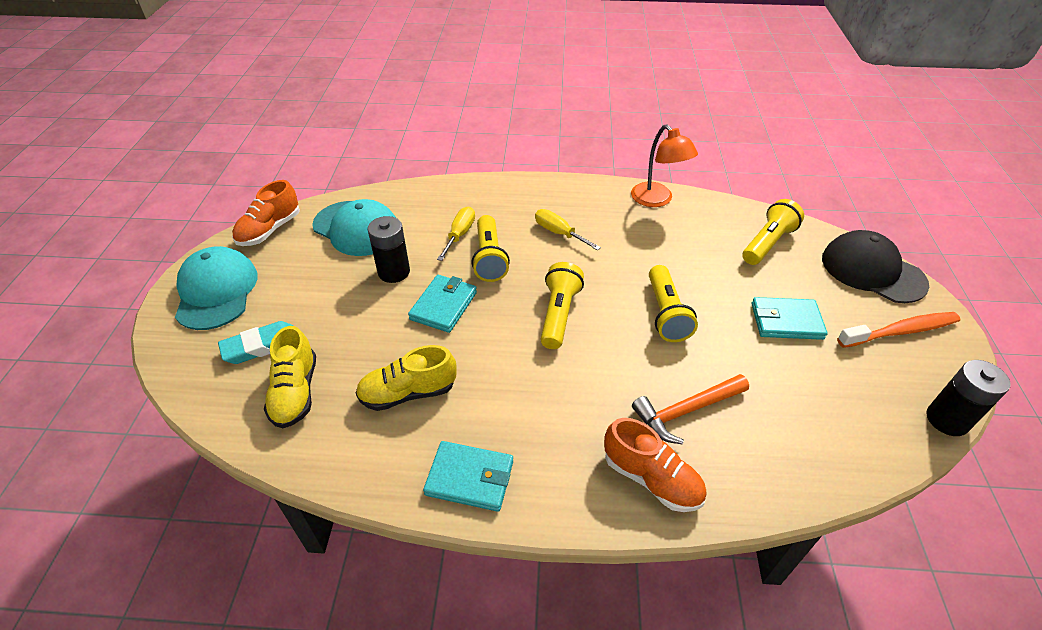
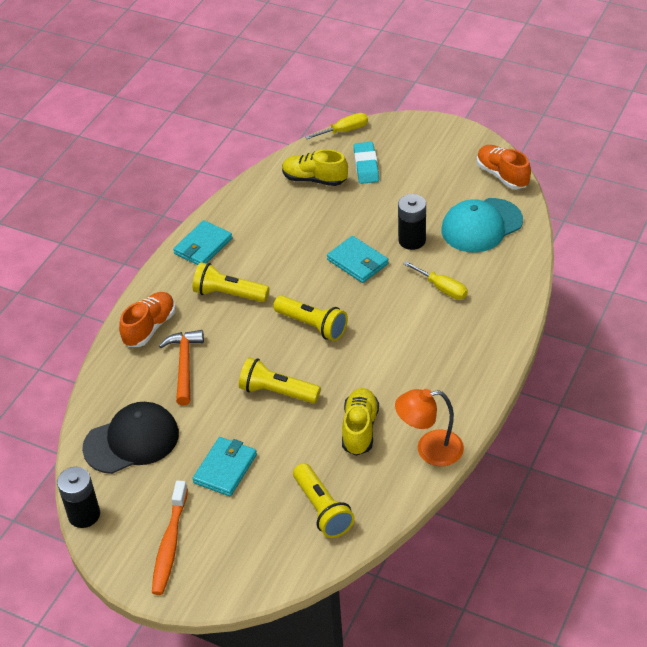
camera: 115 degrees right, 0 degrees up
turquoise cap [175,246,258,330] -> none
yellow shoe [356,345,456,411] -> yellow shoe moved to [342,388,379,456]
yellow flashlight [472,215,510,282] -> yellow flashlight moved to [193,262,269,302]
yellow screwdriver [535,209,601,251] -> yellow screwdriver moved to [305,113,368,139]
orange shoe [604,418,707,512] -> orange shoe turned 150 degrees clockwise [119,292,176,347]
black cap [822,230,929,303] -> black cap moved to [82,402,179,474]

